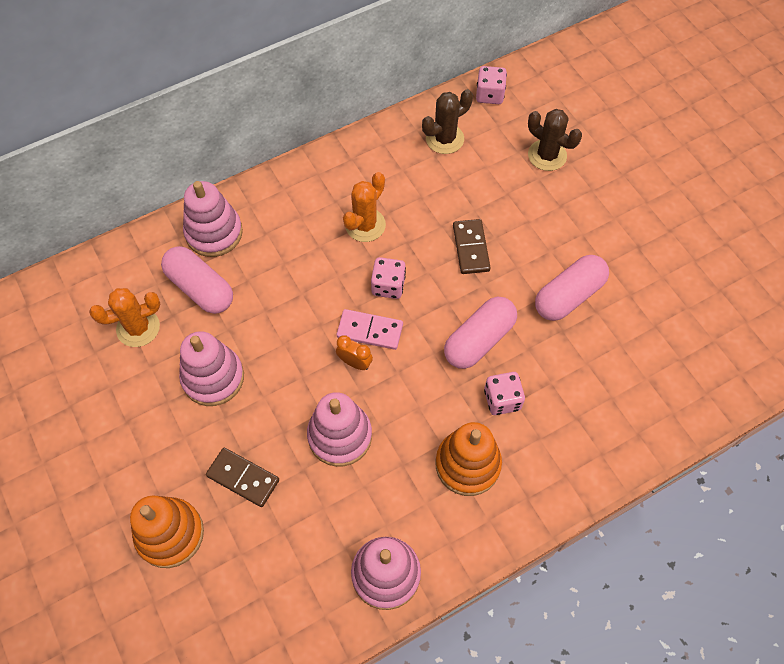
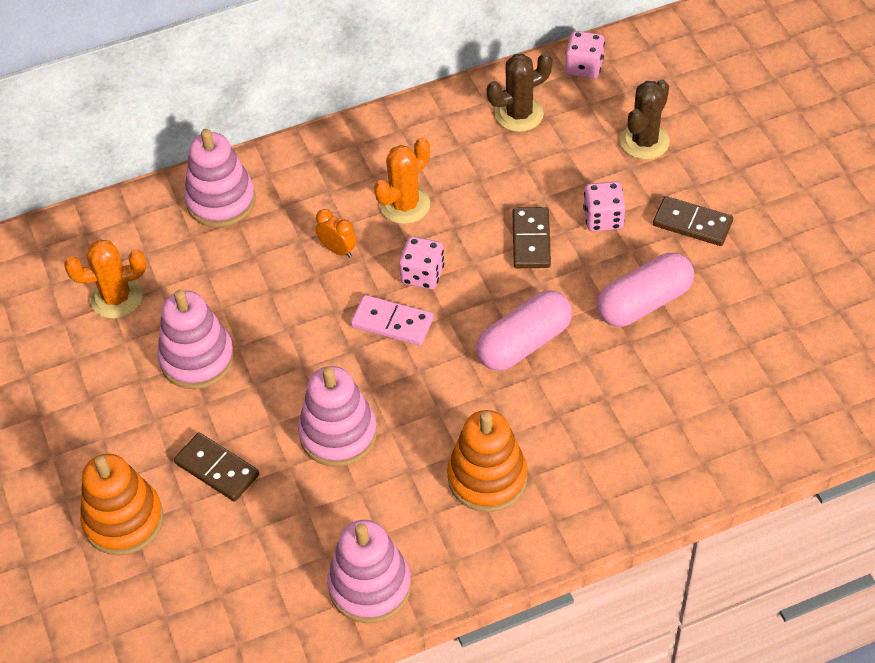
camera: 10 degrees right, 10 degrees down
pink capsule [161,246,233,314] -> none
orange clock [336,335,373,370] -> orange clock moved to [316,209,357,258]
pink dice [484,372,525,415] -> pink dice moved to [583,182,625,231]
brown cactus [528,109,582,171] -> brown cactus turned 75 degrees clockwise [620,80,670,160]
none -> brown domino [653,196,733,246]

